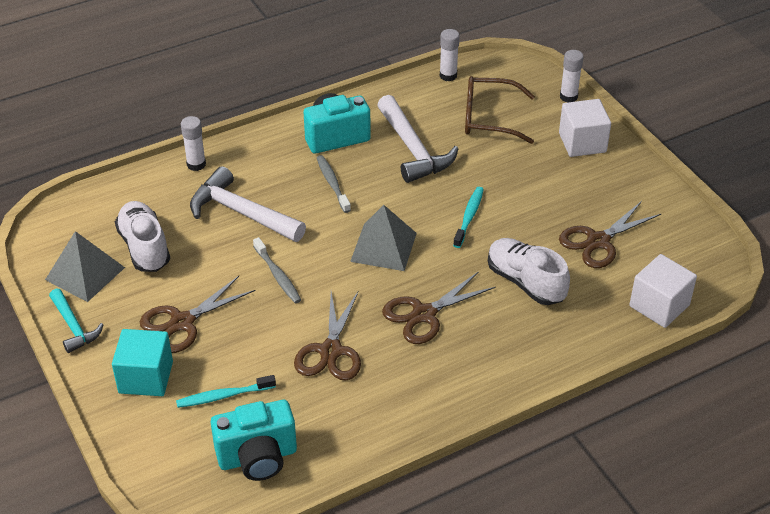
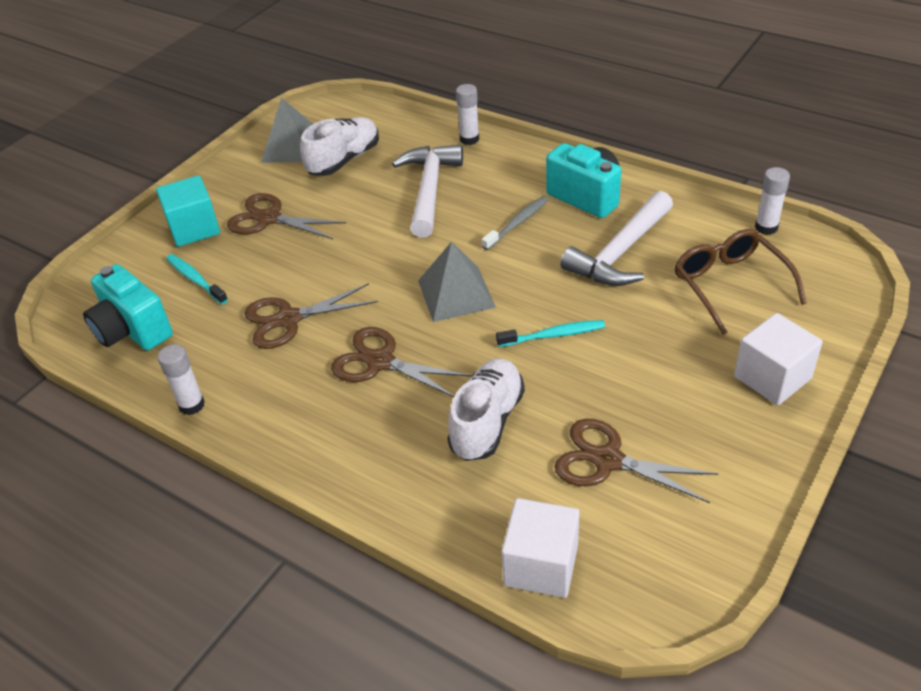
camera: 65 degrees right, 0 degrees up
turquoise hammer [49,289,104,353] -> none
grey toothbrush [253,237,301,303] -> none
white glue stick [560,50,584,103] -> white glue stick moved to [158,344,205,415]

